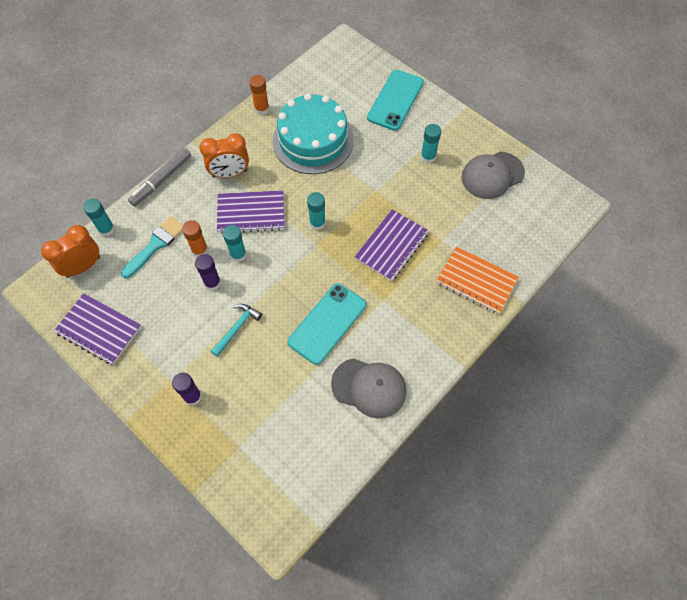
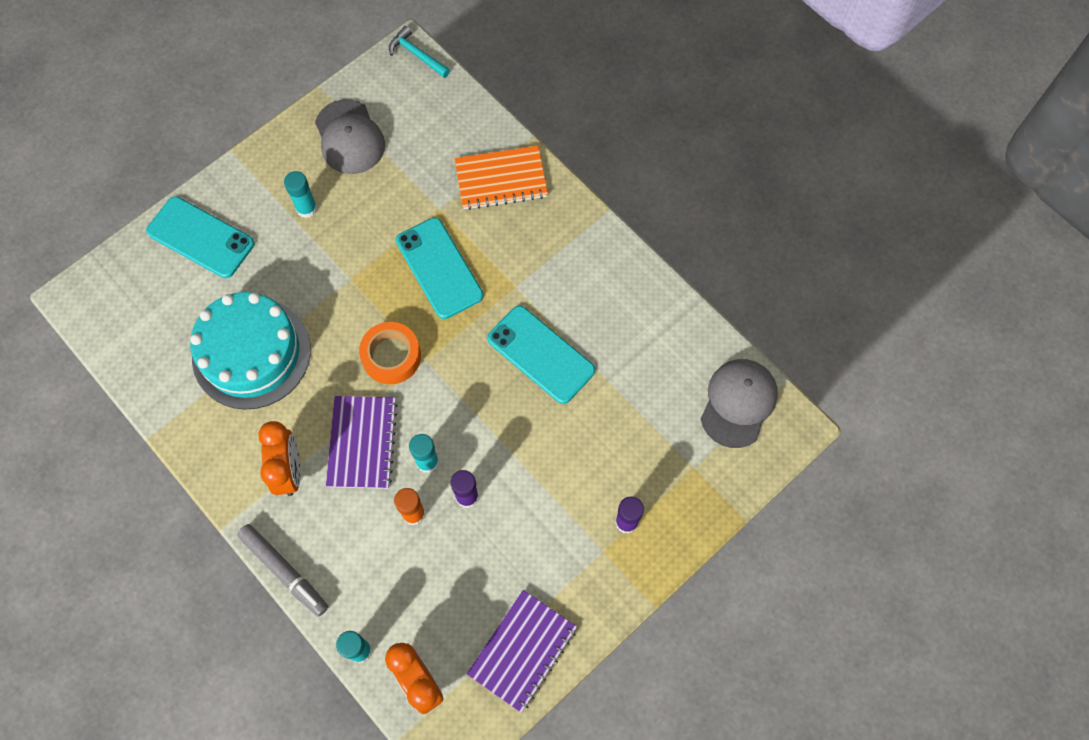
camera: 85 degrees left, 5 degrees up
turquoise brush [121,216,183,278] -> none
turquoise hammer [211,304,262,357] -> turquoise hammer moved to [389,26,450,78]
orange glue stick [249,75,269,115] -> none
turquoise glue stick [307,192,326,230] -> orange tape [359,322,421,384]
grey cap [331,358,407,419] -> grey cap moved to [701,359,778,448]
purple notebook [355,209,429,281] -> turquoise phone [396,218,484,319]
orange notebook [436,246,519,314] -> orange notebook turned 45 degrees clockwise [455,146,548,210]

